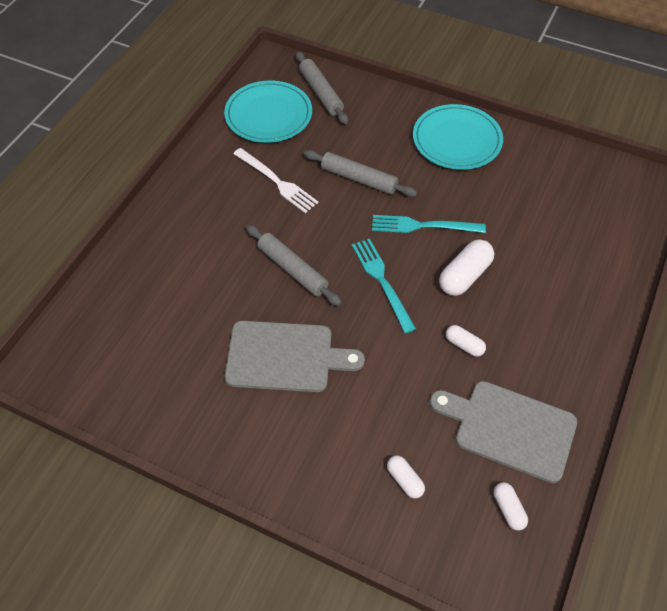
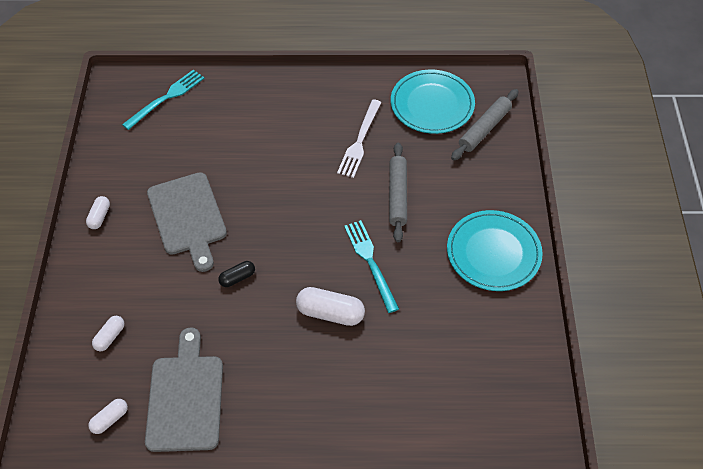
camera: 65 degrees right, 0 degrees up
grey rolling pin [246,225,342,306] -> none
turquoise fork [352,239,416,334] -> turquoise fork moved to [122,70,205,130]
white capsule [446,325,486,357] -> white capsule moved to [86,196,110,229]
none -> black capsule [218,261,255,287]

